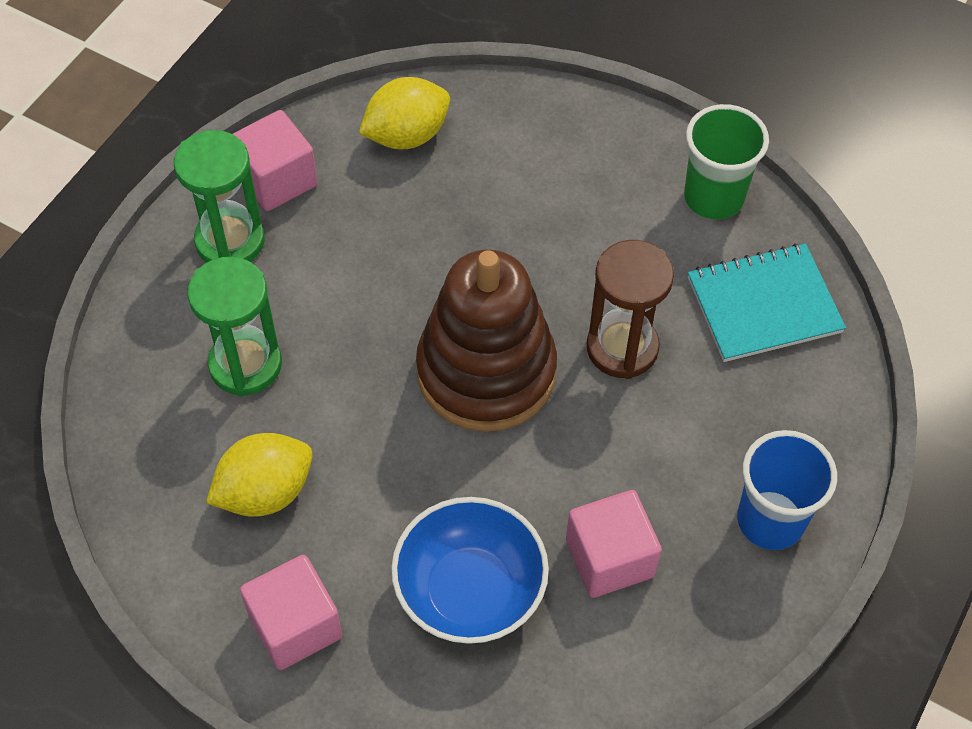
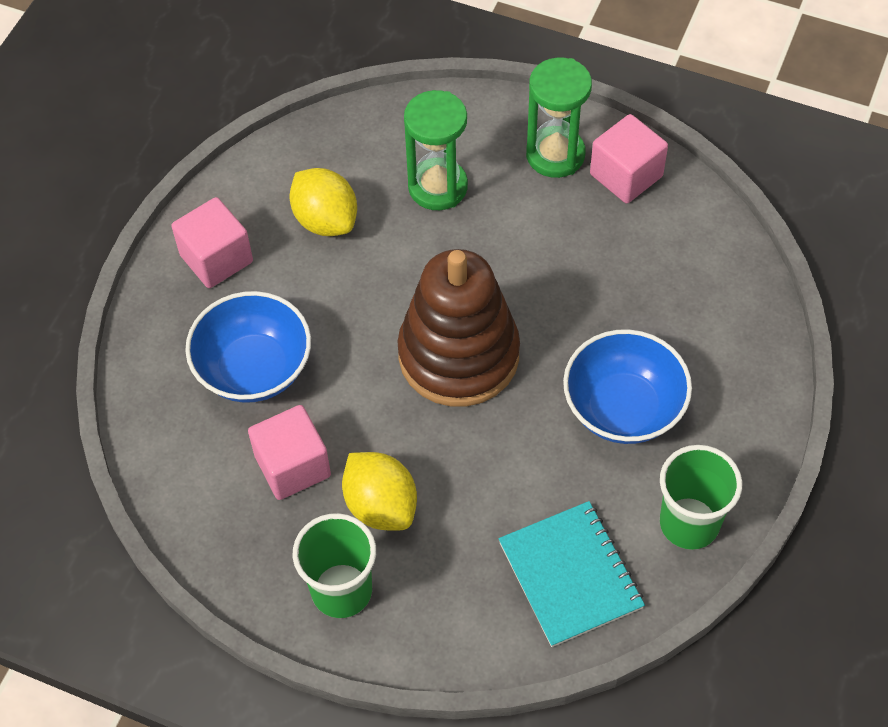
camera: 85 degrees right, 0 degrees up
yellow lemon [359,77,450,149] -> yellow lemon moved to [342,452,417,531]
brown hourglass [587,240,674,379] -> none
blue cup [737,430,837,550] -> green cup [293,513,376,618]
none -> blue bowl [563,329,692,444]

